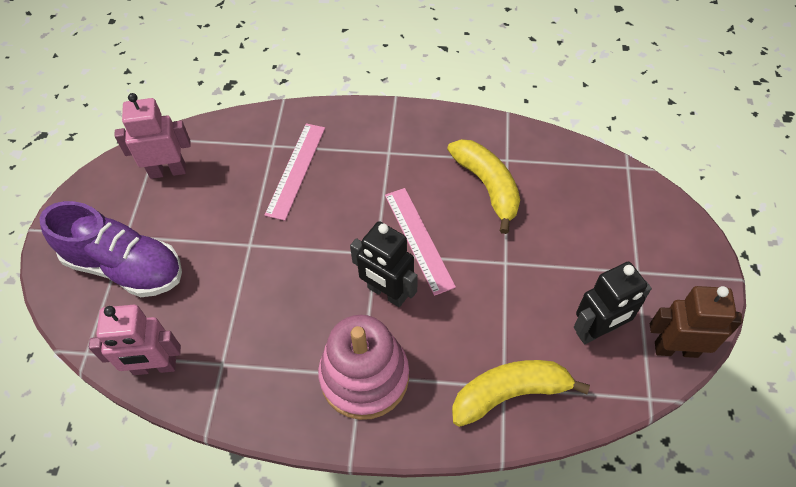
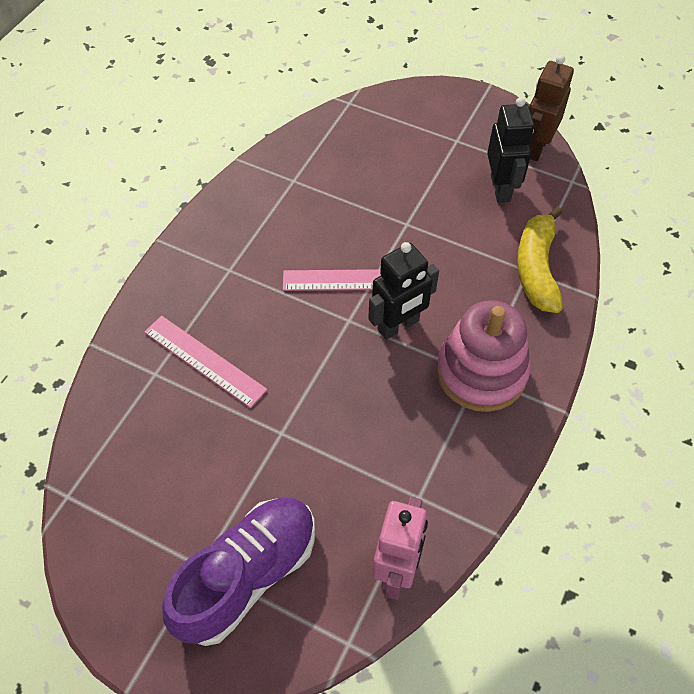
camera: 70 degrees left, 0 degrees up
pink robot [114,93,191,179] -> none
yellow banana [447,139,520,234] -> none

